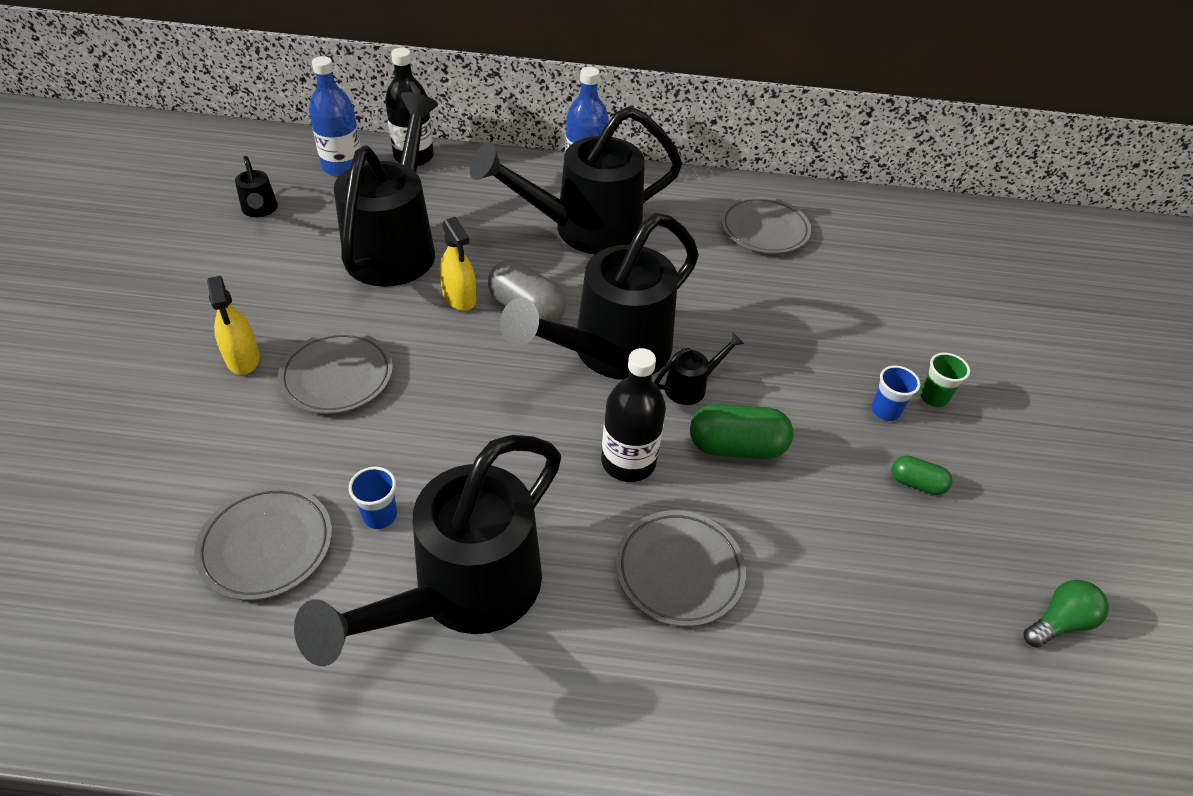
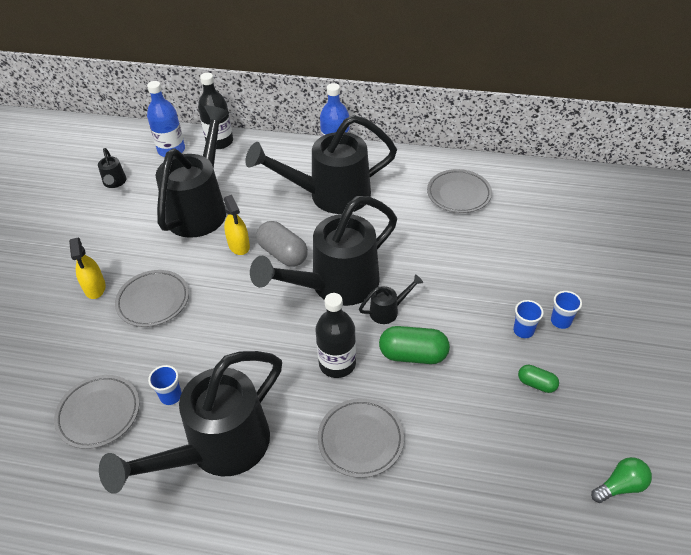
camera: 10 degrees right, 0 degrees up
green cup [920,353,970,407] -> blue cup [551,291,582,329]

